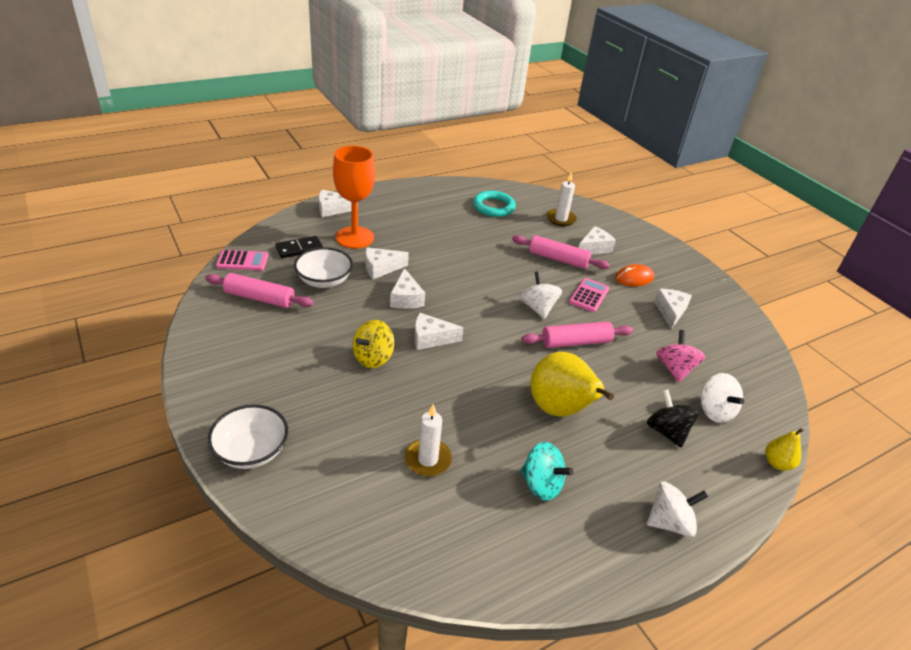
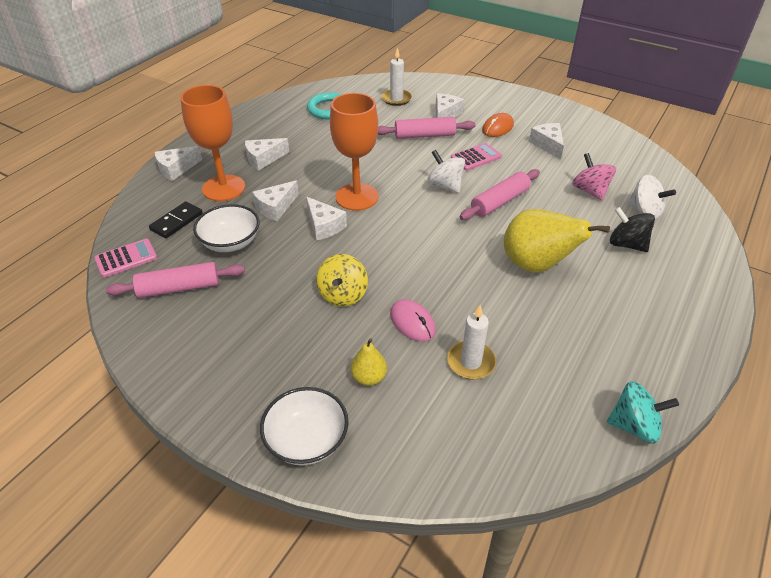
camera: 25 degrees left, 5 degrees up
white cheese [414,313,464,350] -> white cheese moved to [245,138,290,171]
turquoise spinning top [520,442,573,501] -> turquoise spinning top moved to [607,381,679,444]
pink calculator [569,278,609,312] -> pink calculator turned 60 degrees clockwise [451,143,502,171]
white spinning top [647,482,708,537] -> none
yellow pear [765,428,804,471] -> yellow pear moved to [351,338,387,386]
none -> orange goblet [330,93,379,211]
none -> pink mouse [390,299,436,342]

